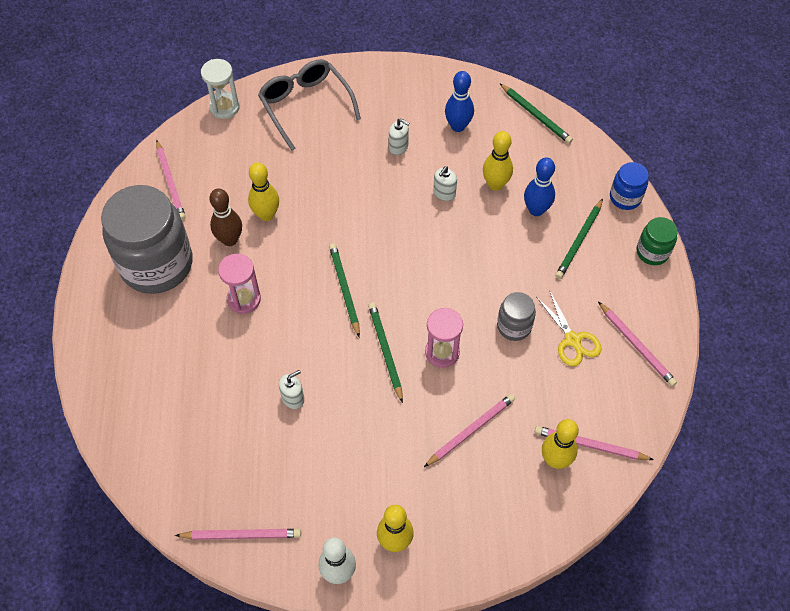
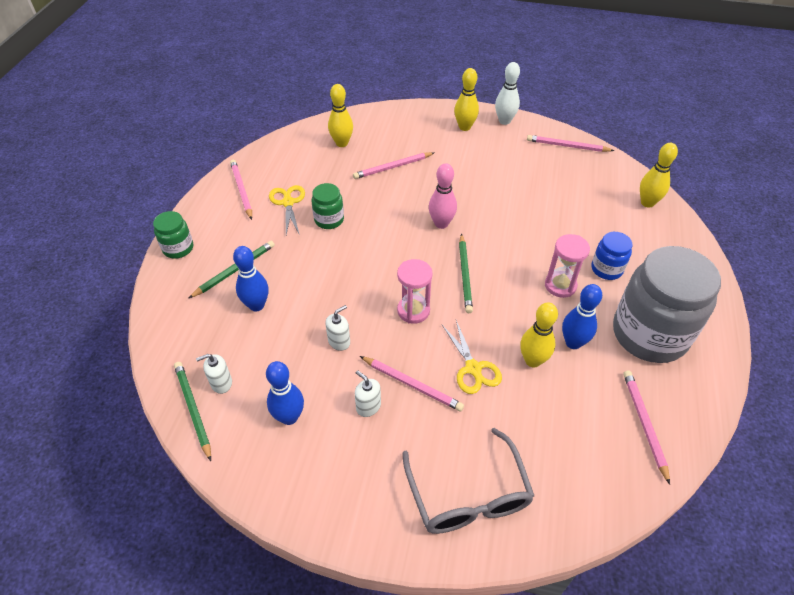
camera: 165 degrees left, 10 degrees down
white hourglass [201,59,240,119] -> none
brown bowling pin [209,188,242,246] -> blue bowling pin [562,284,602,349]
white soap dispenser [279,370,304,409] -> white soap dispenser moved to [196,354,232,394]
green pencil [368,302,403,403] -> pink bowling pin [429,163,457,229]
pink hourglass [425,307,463,368] -> pink hourglass moved to [397,259,433,324]
yellow bowling pin [483,131,513,191] -> yellow bowling pin moved to [640,143,678,208]
grey jar [497,292,536,341] -> green jar [311,183,344,229]
pink pencil [535,426,654,460] -> pink pencil moved to [360,356,464,411]
blue jar [610,162,649,210] -> blue jar moved to [592,232,633,280]
none -> yellow scissors [442,320,502,394]

